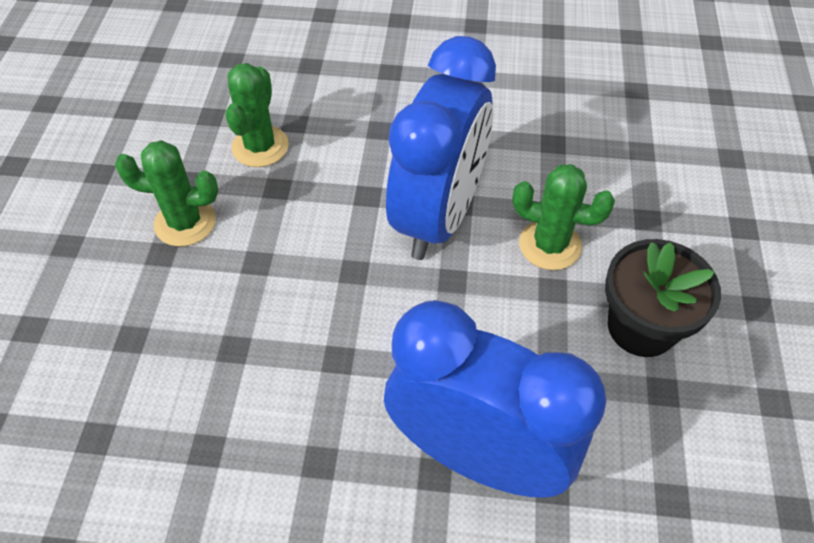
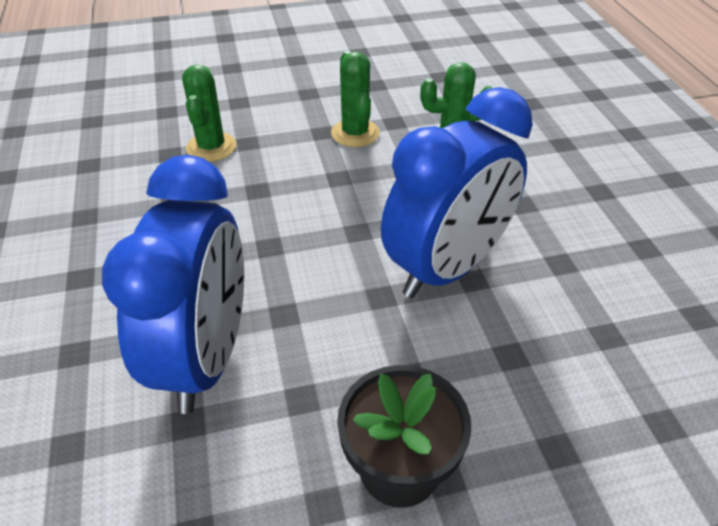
camera: 70 degrees right, 10 degrees down
blue clock [386,36,496,260] -> blue clock turned 45 degrees counterclockwise [381,87,533,298]
green cactus [512,164,615,270] -> green cactus moved to [182,64,236,162]

